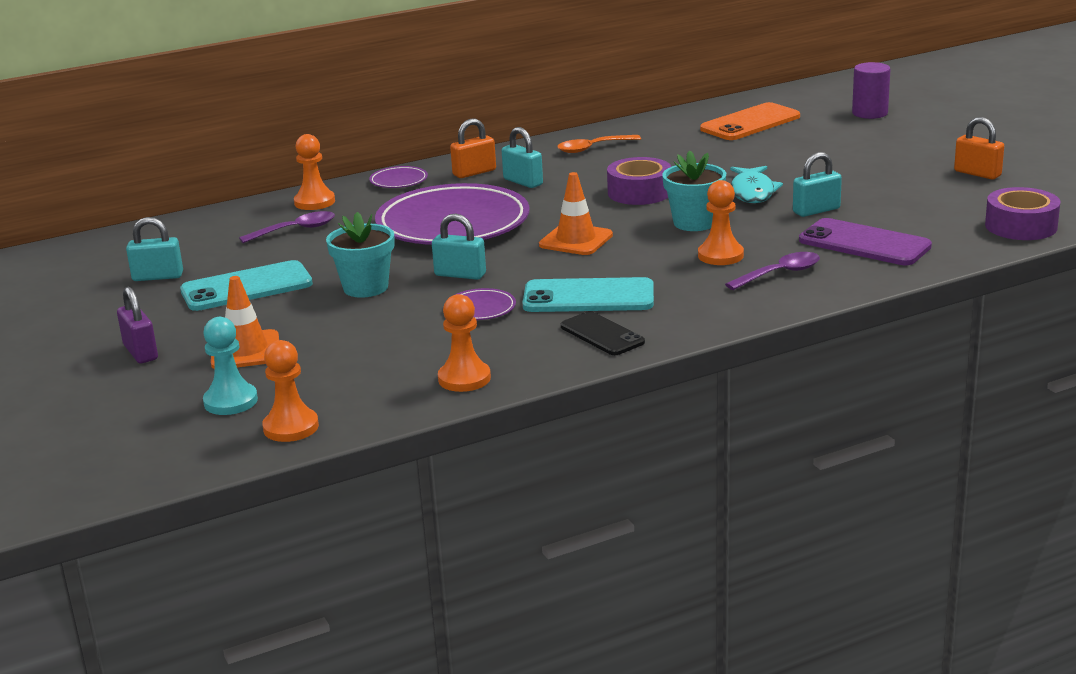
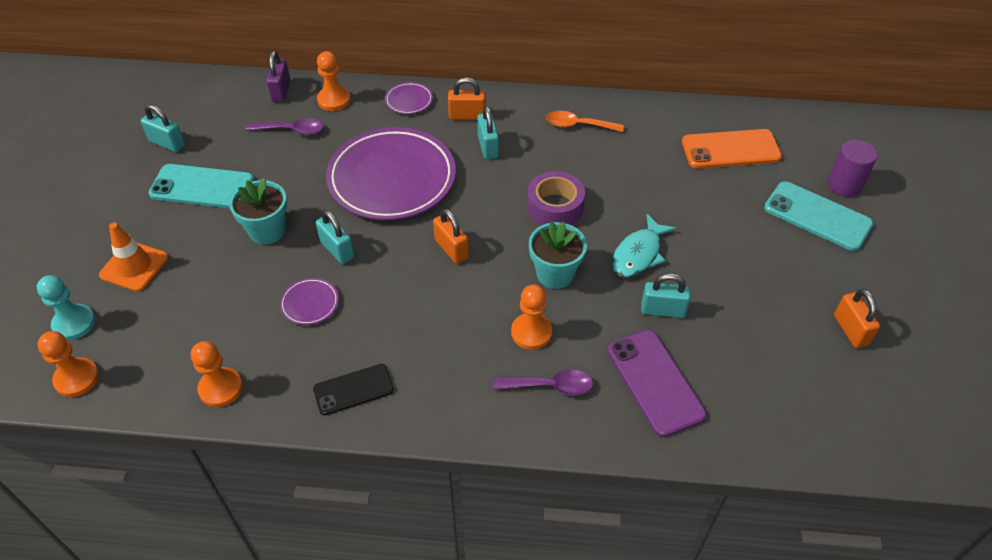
camera: 30 degrees right, 25 degrees up
purple padlock [117,287,158,363] -> purple padlock moved to [266,51,290,102]
turquoise phone [523,277,654,312] -> turquoise phone moved to [764,181,873,251]
orange traffic cone [539,172,613,255] -> orange padlock [433,209,469,264]
black phone [561,311,645,355] -> black phone turned 75 degrees clockwise [313,364,394,415]
purple tape [985,187,1061,240] -> none

